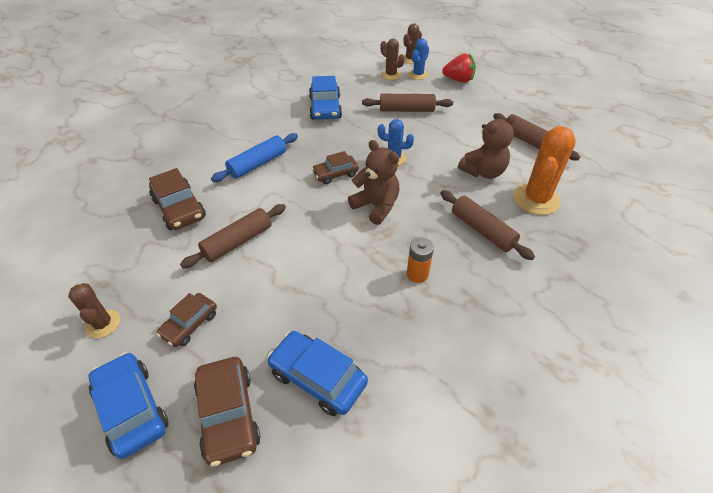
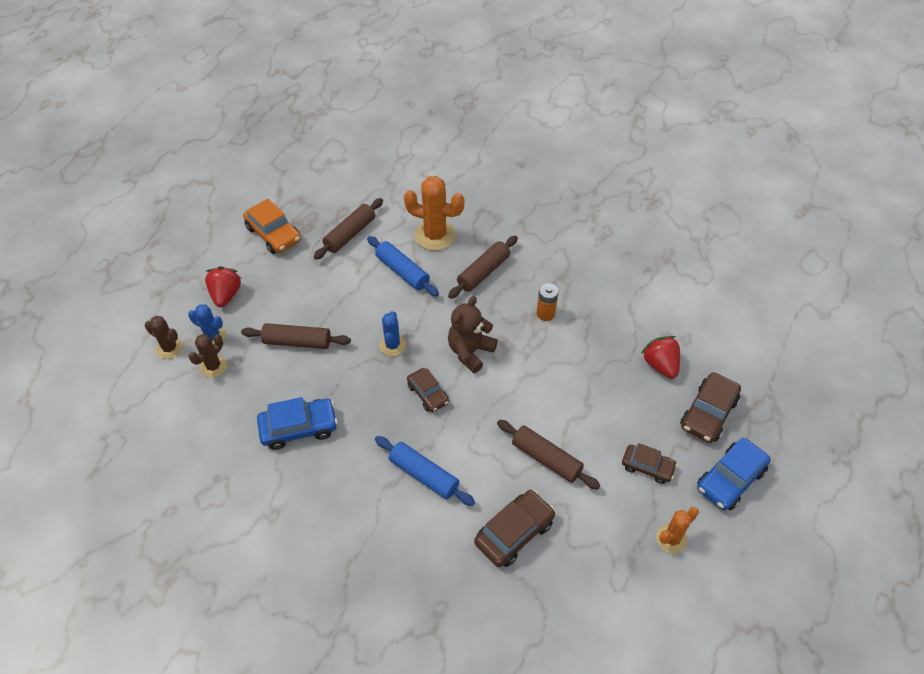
camera: 100 degrees left, 5 degrees up
brown cactus [68,283,120,338] -> orange cactus [656,507,699,554]
brown car [194,357,261,467] -> brown car turned 150 degrees clockwise [680,372,741,443]
blue car [267,331,368,416] -> red strawberry [641,336,680,379]
brown rolling pin [362,94,453,112] -> brown rolling pin turned 75 degrees counterclockwise [241,323,351,349]
brown teddy bear [458,114,516,179] -> blue rolling pin [367,236,439,296]
none -> orange car [243,198,301,254]

